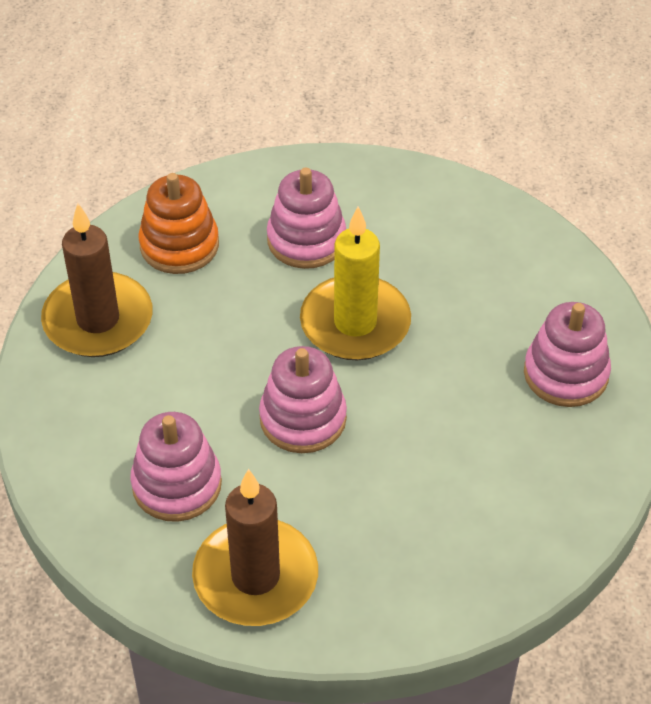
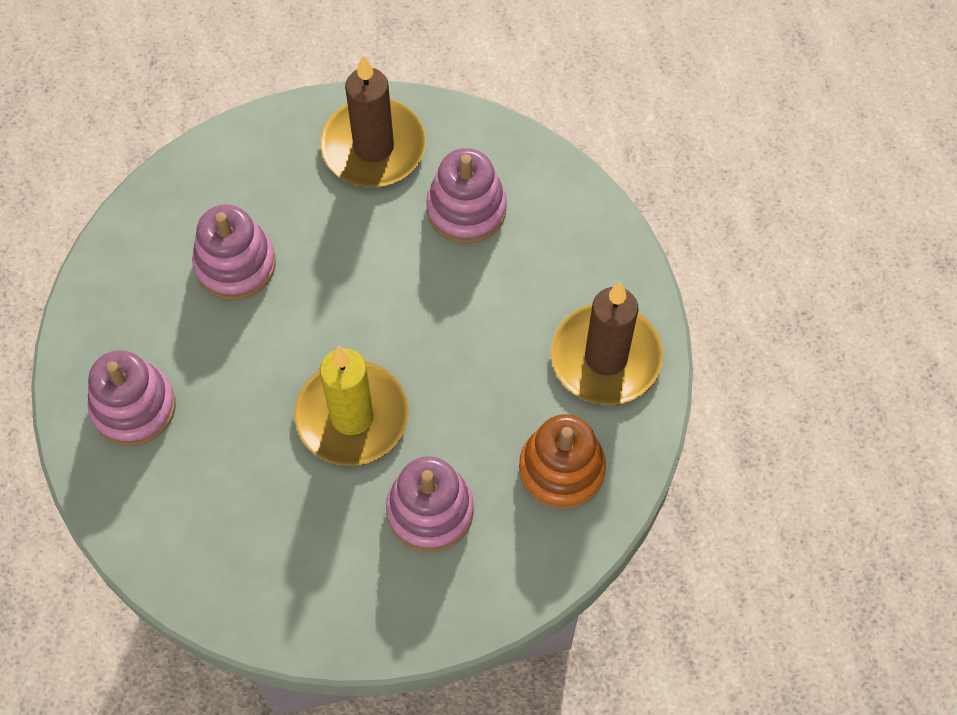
camera: 165 degrees right, 15 degrees up
pink stacking toy [259,346,347,453] -> pink stacking toy moved to [192,205,276,300]

